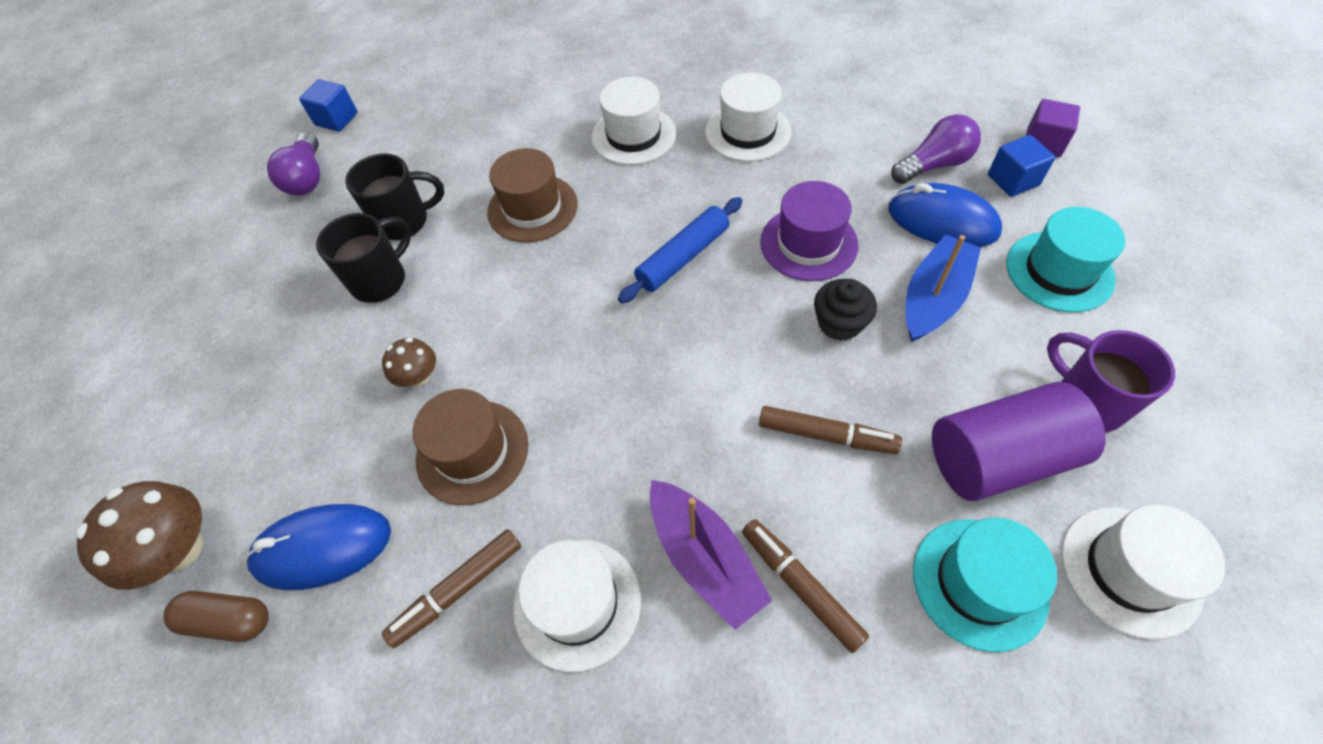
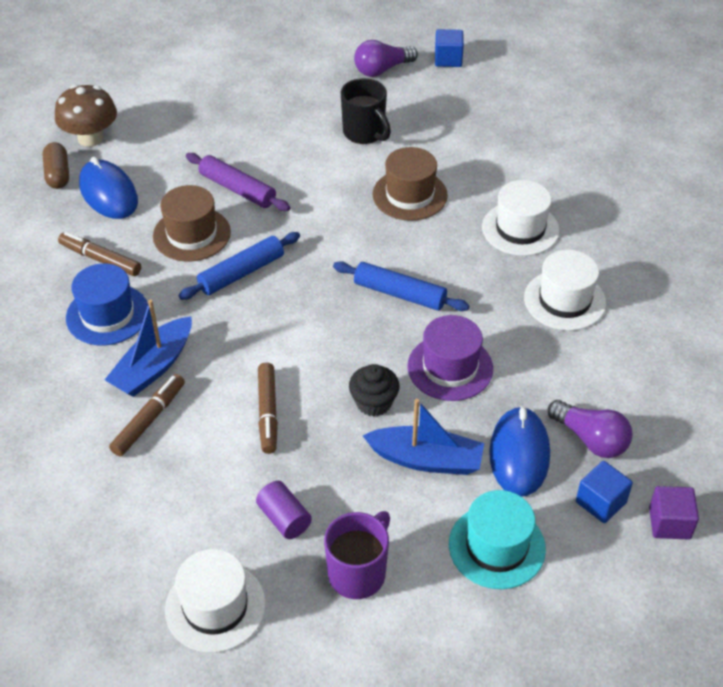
camera: 65 degrees right, 10 degrees down
black mug [316,213,411,303] -> none
brown mushroom [382,338,436,387] -> purple rolling pin [186,153,290,211]
white hat [513,540,641,672] -> blue hat [66,263,149,345]
purple boat [650,480,772,630] -> blue boat [105,299,192,397]
turquoise hat [913,518,1057,652] -> none
purple cylinder [932,382,1106,501] -> purple cylinder [256,481,312,539], size x0.51
none -> blue rolling pin [179,232,300,300]

